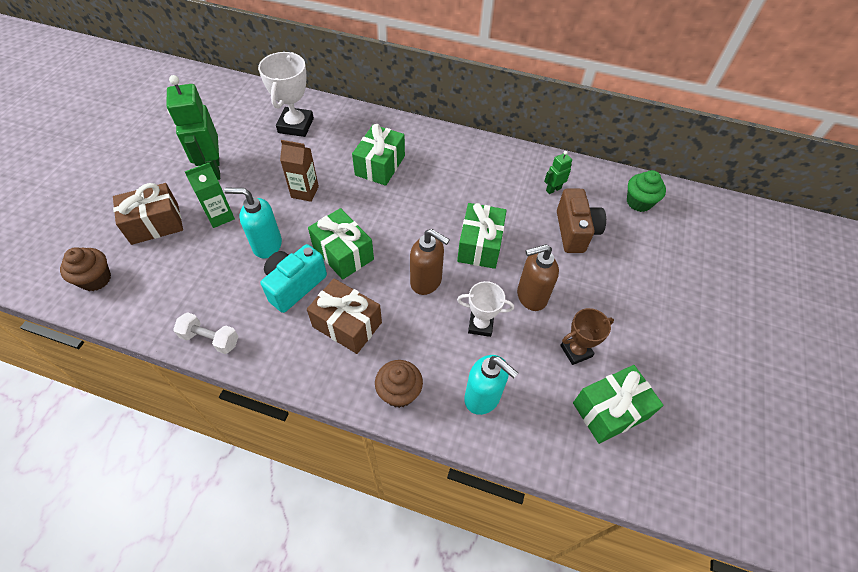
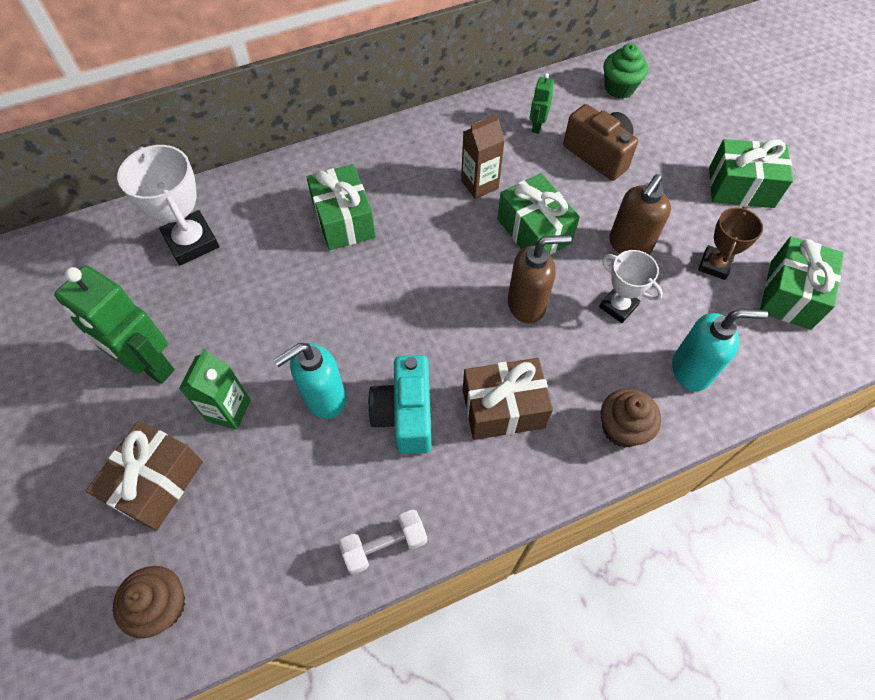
camera: 40 degrees left, 5 degrees up
brown carton [280,140,319,202] -> brown carton moved to [461,114,505,199]
green gift [308,208,374,280] -> green gift moved to [709,139,793,208]
white trophy [457,281,514,337] -> white trophy turned 75 degrees clockwise [599,250,663,323]

